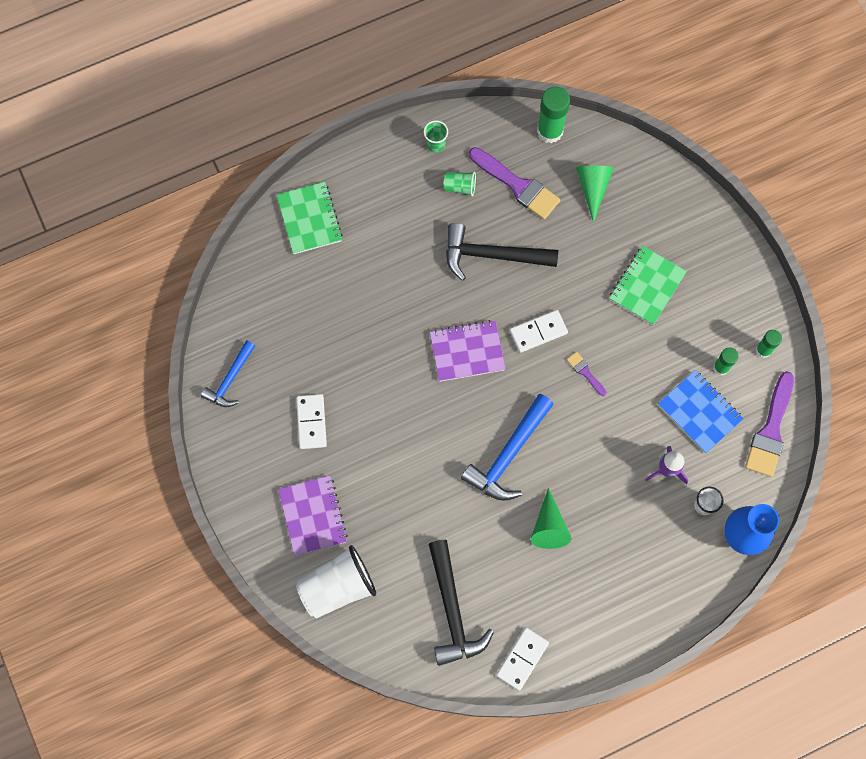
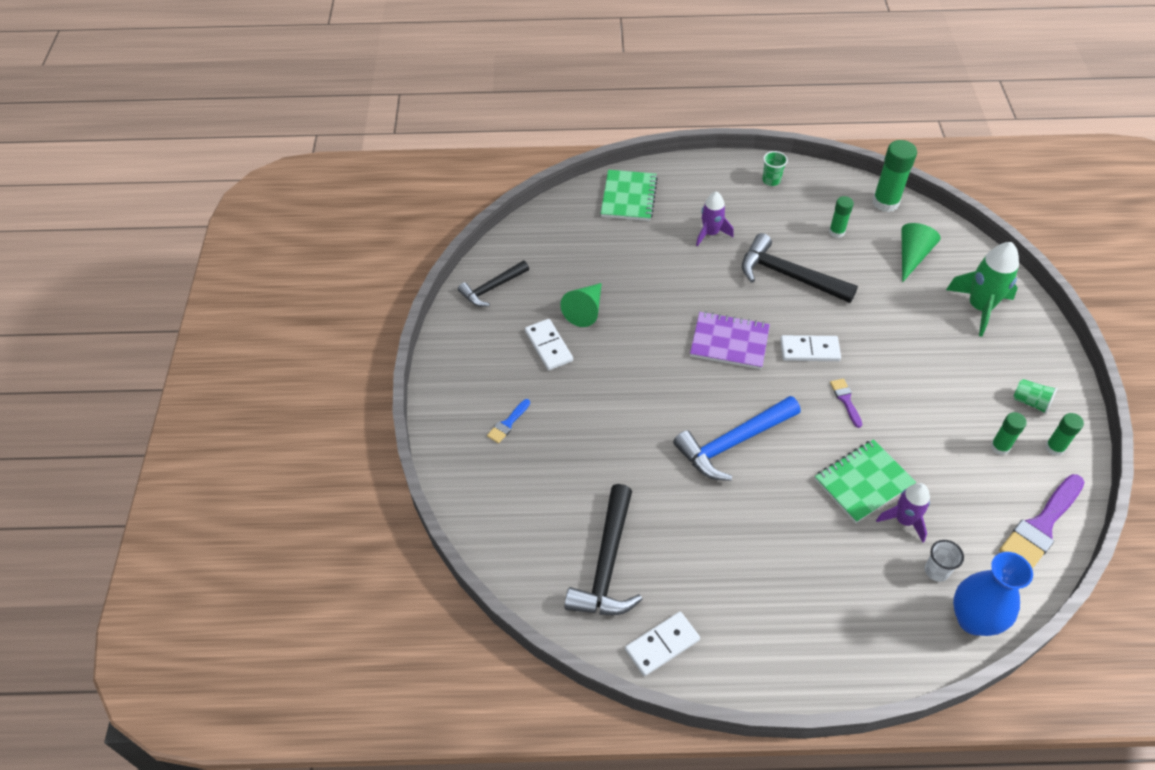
camera: 25 degrees right, 20 degrees down
blue hammer [201,340,255,407] -> black hammer [458,260,529,307]
purple notebook [278,475,348,556] -> blue brush [487,399,530,444]
white domino [296,394,327,449] -> white domino turned 45 degrees counterclockwise [525,319,573,370]
white cup [296,545,376,619] -> none
green cup [443,172,476,196] -> green cup moved to [1013,379,1058,414]
purple brush [469,147,560,220] -> green glue stick [829,196,854,238]
green cone [531,488,572,549] -> green cone moved to [560,283,602,327]
green notebook [609,246,687,325] -> green notebook moved to [815,439,916,523]
blue notebook [658,370,744,453] -> none
none -> purple rocket [696,191,734,247]
none -> green rocket [946,242,1019,337]

